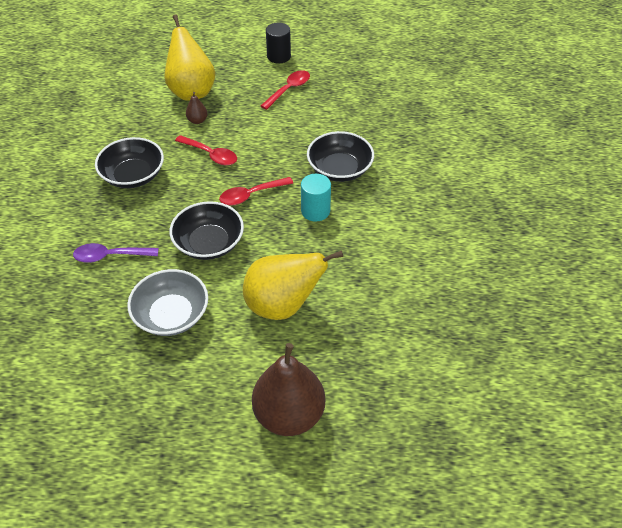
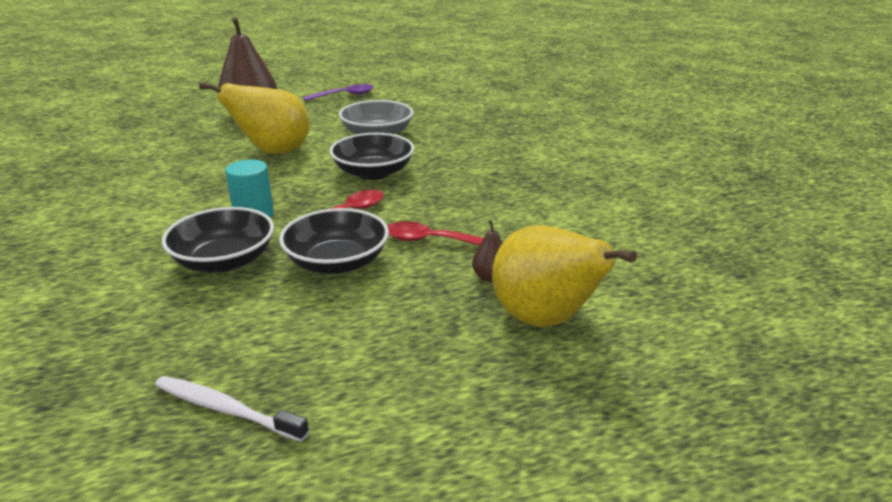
camera: 160 degrees right, 20 degrees down
purple spoon [73,243,159,263] -> purple spoon moved to [303,84,374,101]
black bowl [95,137,164,188] -> black bowl moved to [279,208,389,274]
red spoon [261,70,310,110] -> none
black cylinder [266,23,291,63] -> none
none -> white toothbrush [155,376,309,442]

